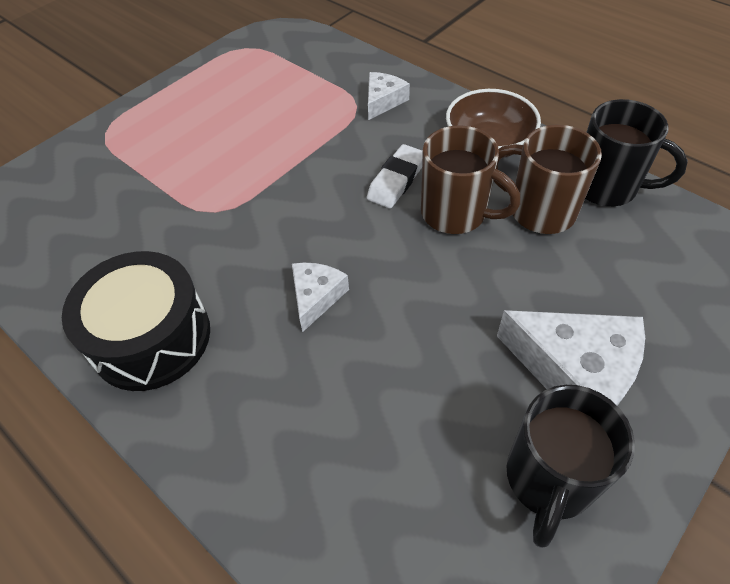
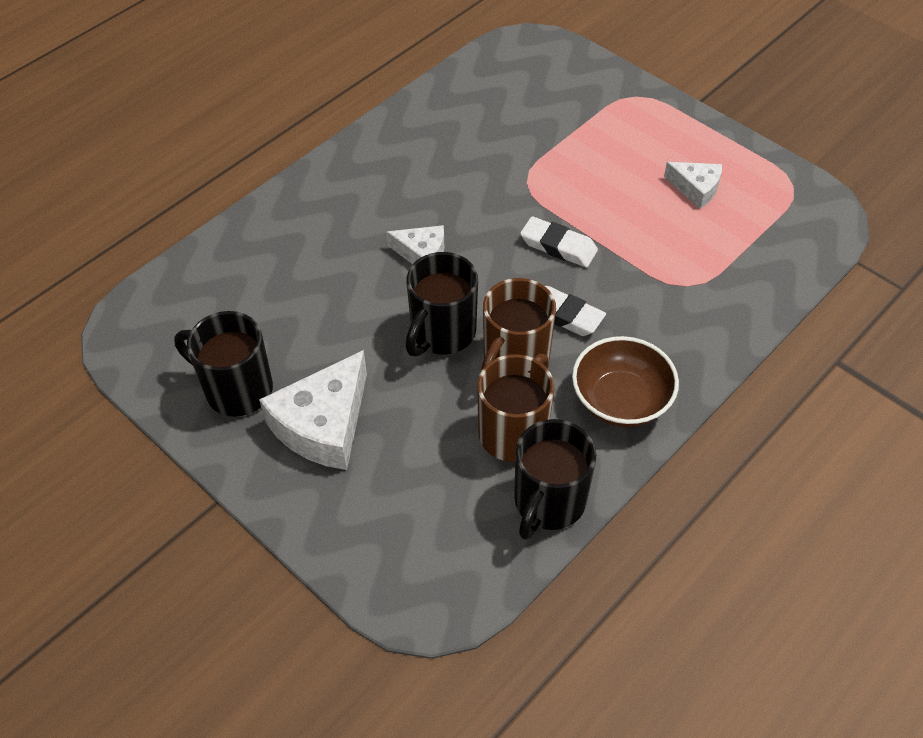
camera: 90 degrees right, 0 degrees up
black drum [62,251,210,391] -> none
white cheese [368,72,410,120] -> white cheese moved to [664,162,722,209]
none -> black mug [405,252,478,357]
none -> white eraser [520,216,598,268]

